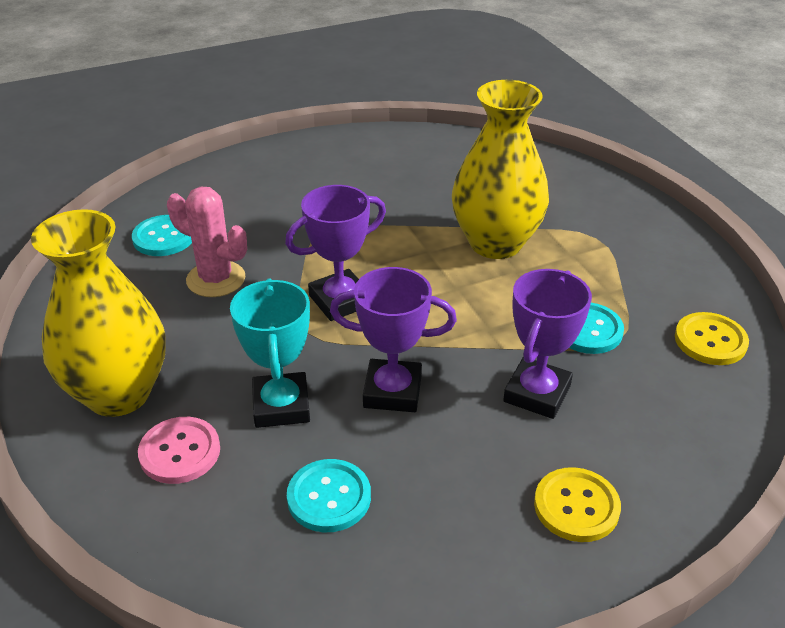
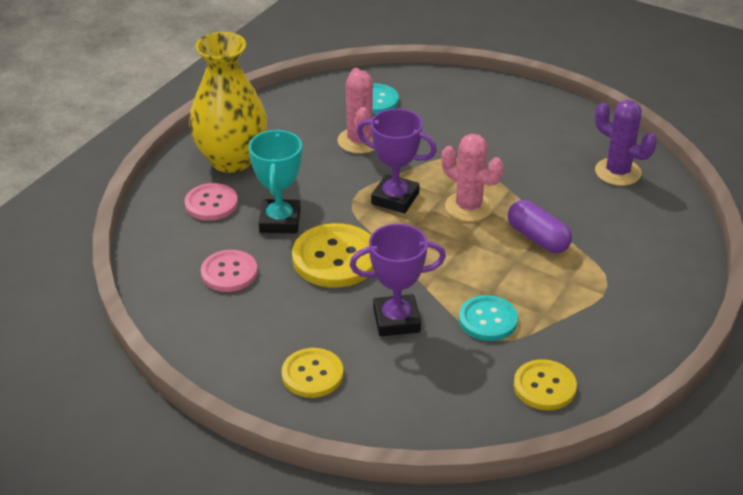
camera: 55 degrees right, 0 degrees up
turquoise trophy [230,278,310,428] -> turquoise trophy turned 45 degrees counterclockwise [249,130,302,233]
turquoise button [287,459,371,532] -> pink button [201,250,258,292]
purple trophy [330,267,457,412] -> yellow button [292,223,374,288]
yellow vase [452,80,549,259] -> purple capsule [508,200,572,253]
none -> pink cactus [442,134,504,222]
none -> purple cactus [595,100,657,186]

